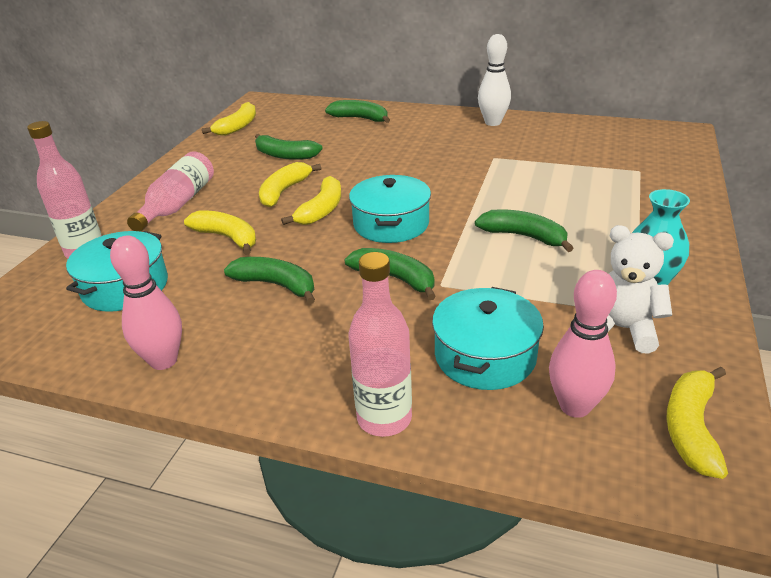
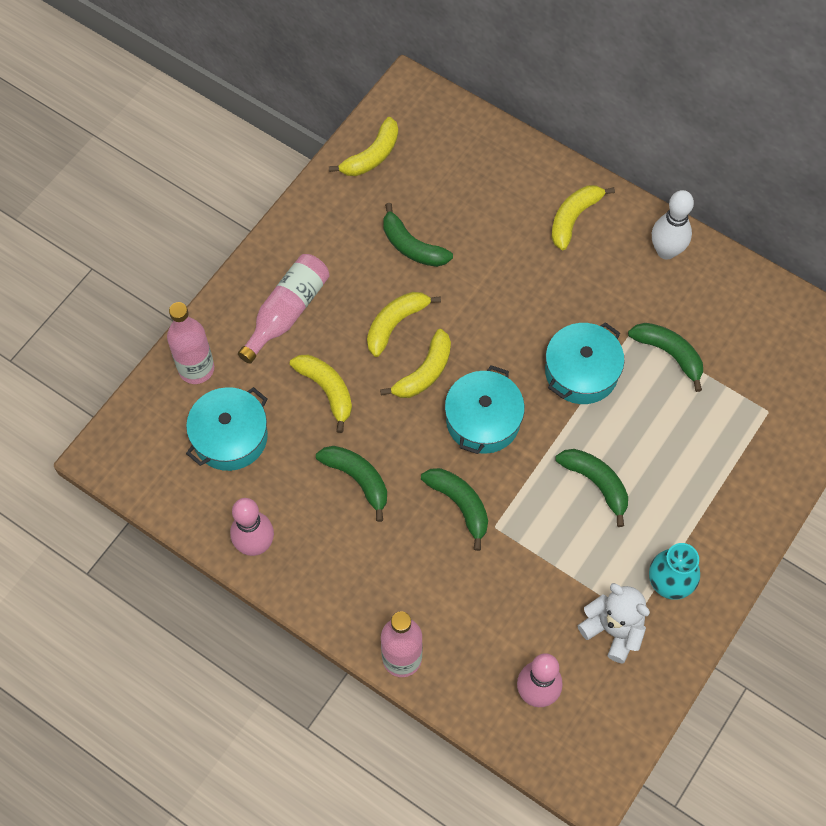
camera: 15 degrees right, 30 degrees up
green banana [325,100,390,123] -> green banana moved to [628,323,703,392]
turquoise pot [432,287,544,390] -> turquoise pot moved to [545,322,625,404]
yellow banana [666,367,728,479] -> yellow banana moved to [551,185,615,250]

